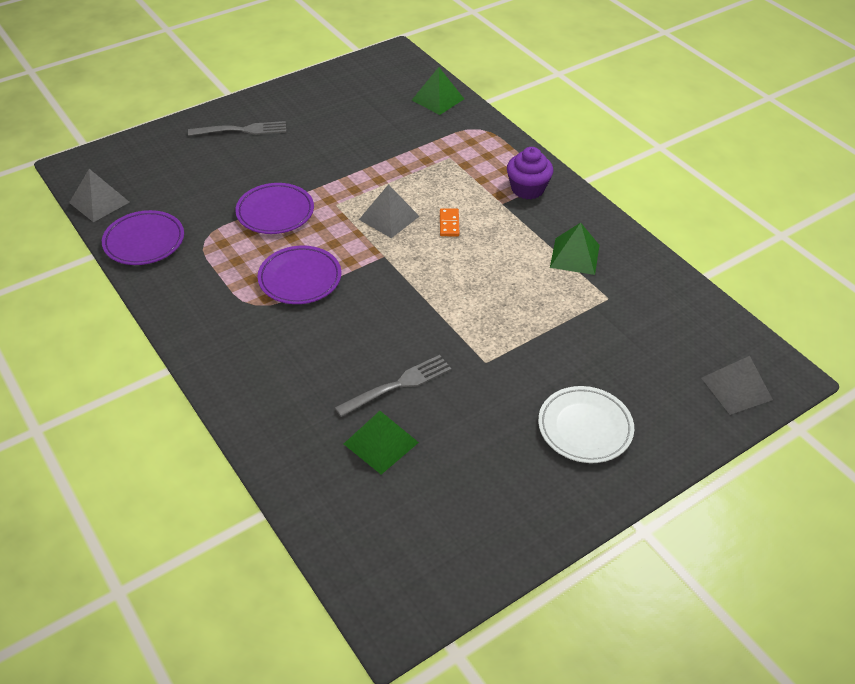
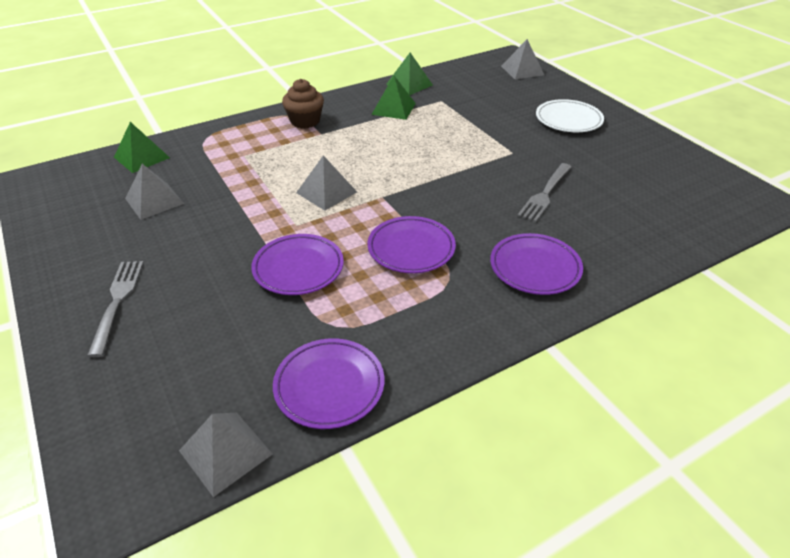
camera: 85 degrees left, 5 degrees down
grey fork [335,355,451,417] -> grey fork turned 120 degrees counterclockwise [517,163,571,222]
green pyramid [344,411,419,475] -> green pyramid moved to [386,53,433,95]
orange domino [440,208,459,236] -> none
purple cupcake [507,147,553,199] -> brown cupcake [282,79,324,128]
none -> grey pyramid [125,164,184,220]
none -> purple plate [490,233,583,295]

